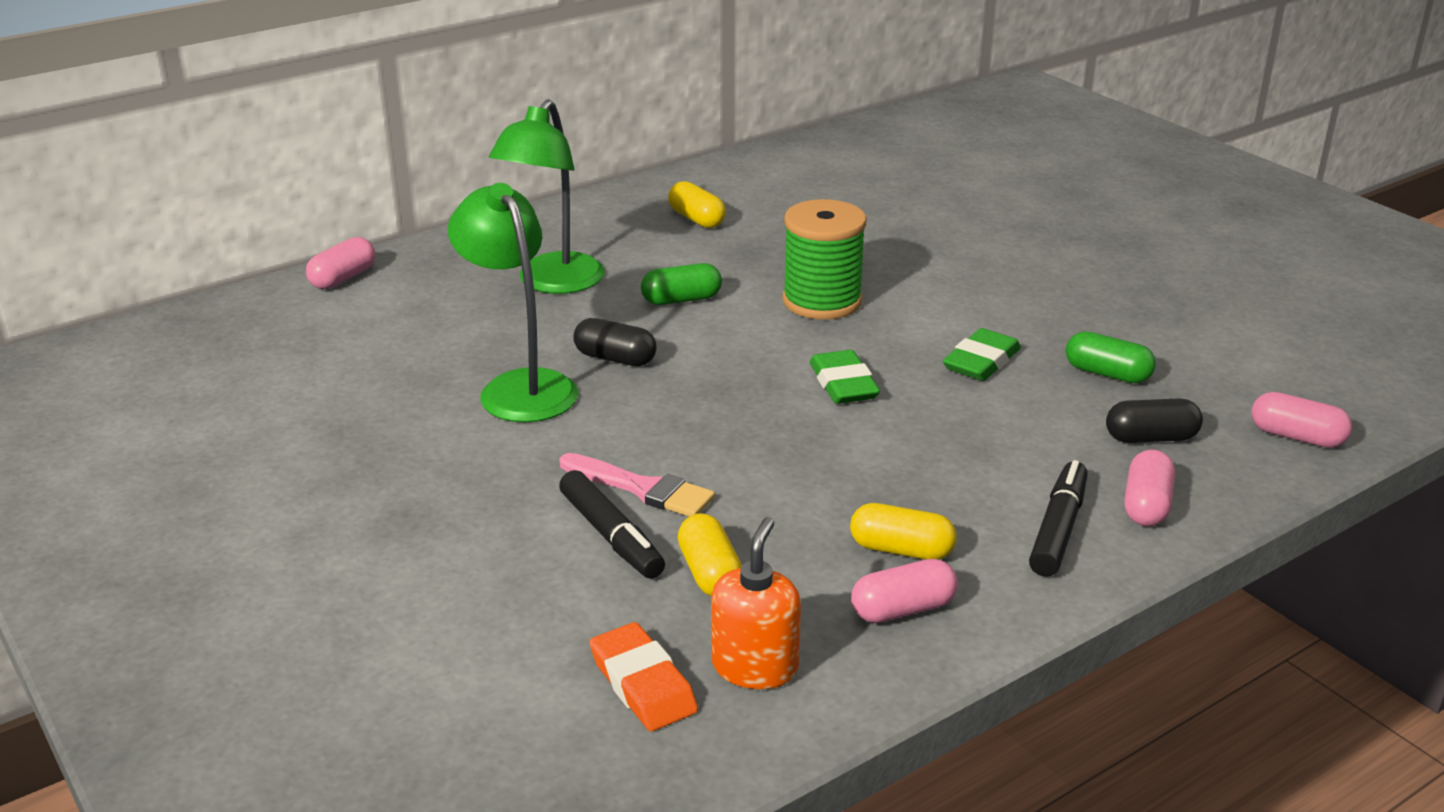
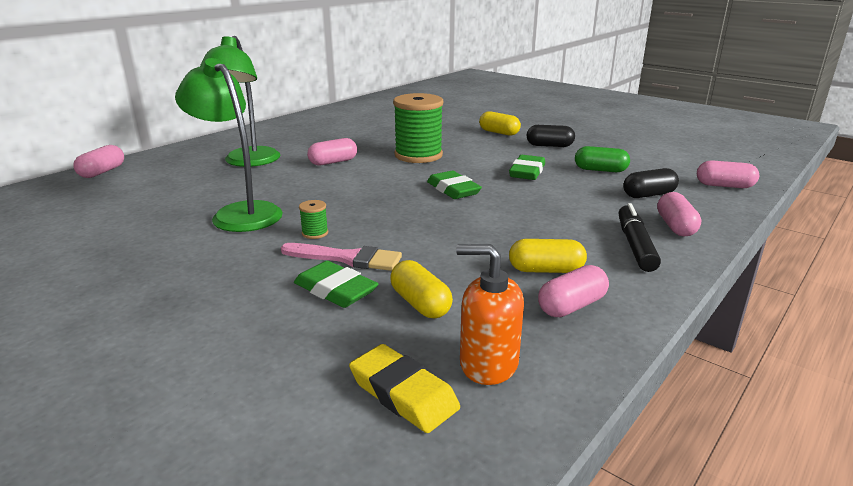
camera: 15 degrees left, 5 degrees down
black marker [559,470,665,579] -> green eraser [294,261,378,308]
black capsule [574,318,656,366] -> black capsule moved to [527,125,575,147]
orange eraser [589,622,698,731] -> yellow eraser [349,344,460,433]
green capsule [641,263,722,305] -> pink capsule [307,138,357,166]
yellow capsule [668,181,726,228] -> yellow capsule moved to [479,111,521,136]
orange soap dispenser [711,517,801,689] -> orange soap dispenser turned 75 degrees counterclockwise [456,244,524,385]
none -> green spool [299,200,328,239]

